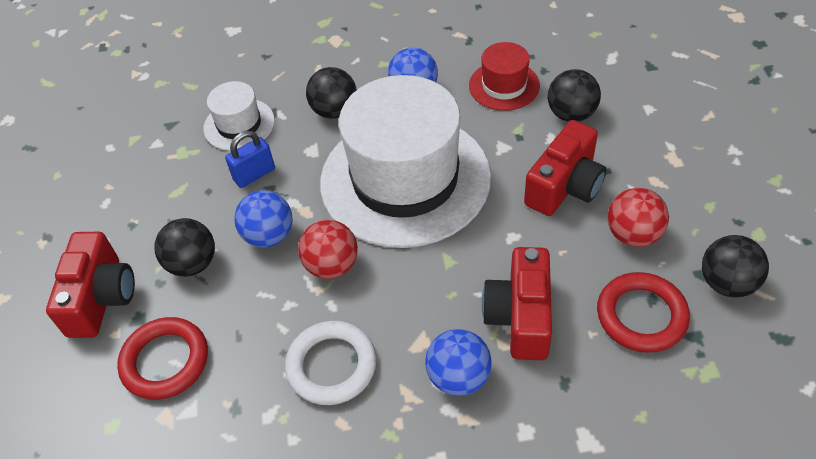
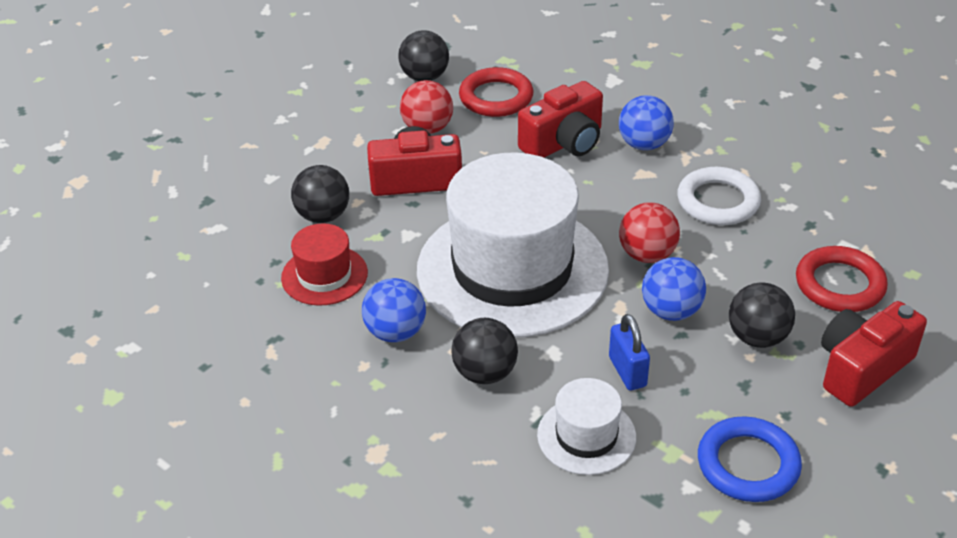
camera: 135 degrees left, 10 degrees down
blue padlock [225,131,275,188] -> blue padlock turned 60 degrees clockwise [609,314,650,391]
none -> blue ring [698,416,802,502]

